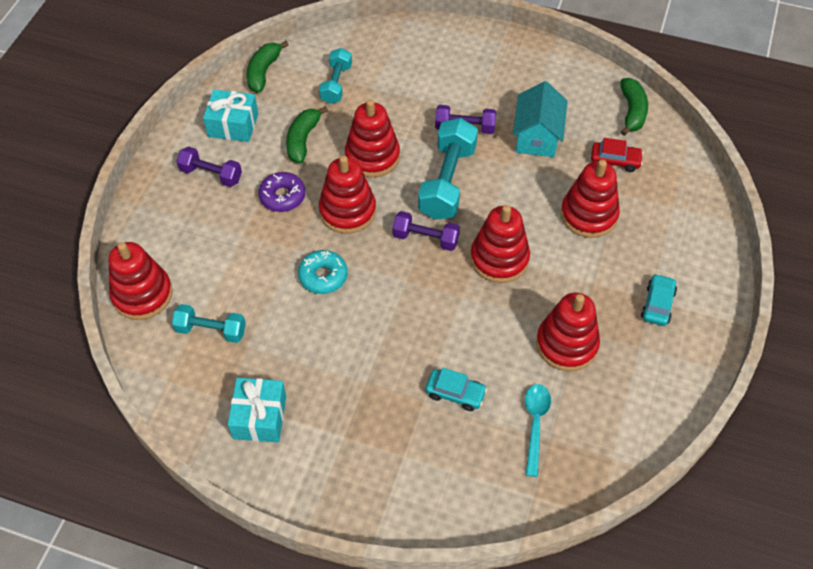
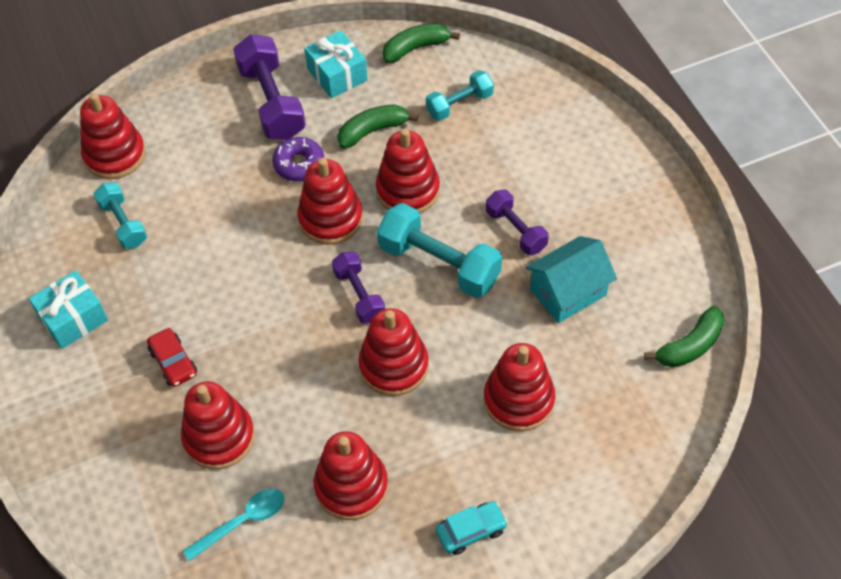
camera: 50 degrees right, 0 degrees up
purple dumbbell [176,146,242,187] -> purple dumbbell [233,34,306,140], size x1.67
turquoise donut [298,250,348,294] -> none
turquoise dumbbell [418,118,478,220] -> turquoise dumbbell turned 60 degrees clockwise [377,203,502,298]
turquoise car [426,368,487,411] -> red stacking toy [181,381,255,470]
red car [591,138,643,172] -> red car moved to [147,328,197,387]

